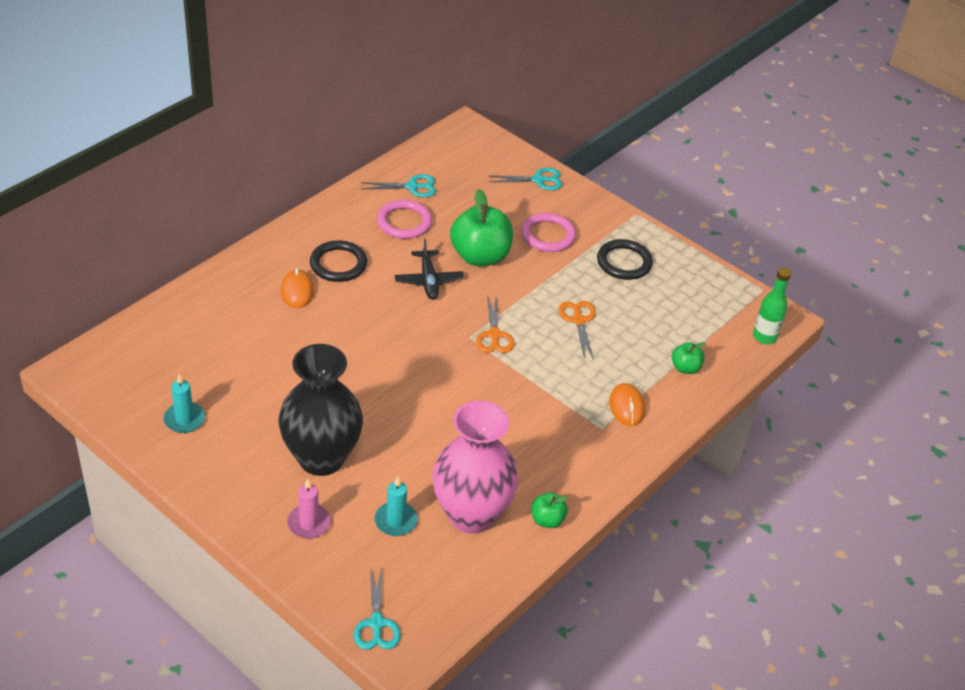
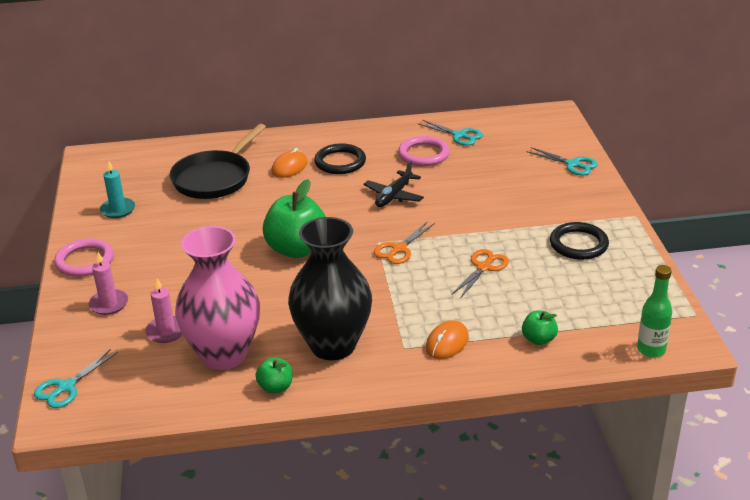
camera: 45 degrees right, 10 degrees down
black vase [278,344,363,476] -> black vase moved to [288,217,372,360]
turquoise candle [374,477,418,536] -> pink candle [145,278,182,343]
green apple [450,189,513,266] -> green apple moved to [263,179,326,258]
pink ring [521,213,576,252] -> pink ring moved to [54,238,114,277]
none -> black pan [169,124,266,199]

